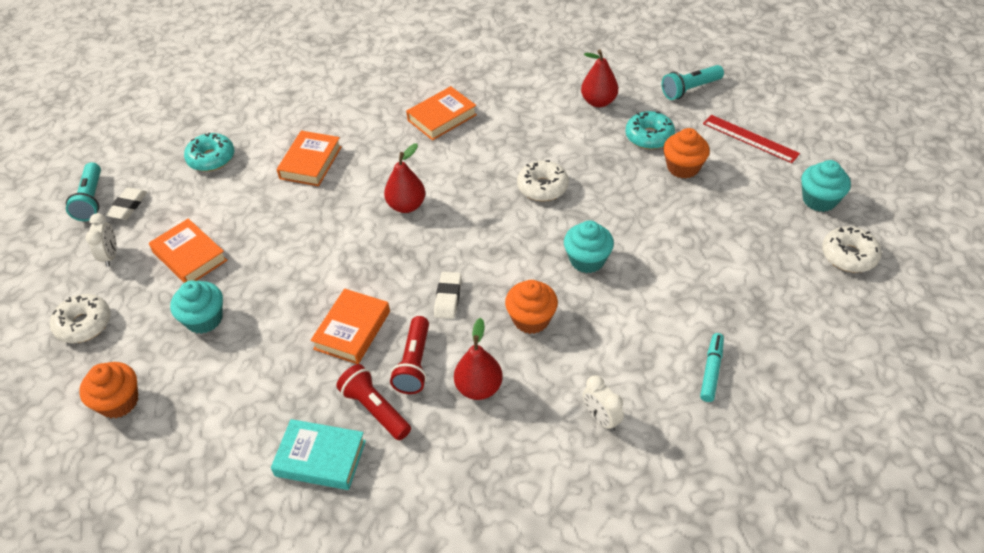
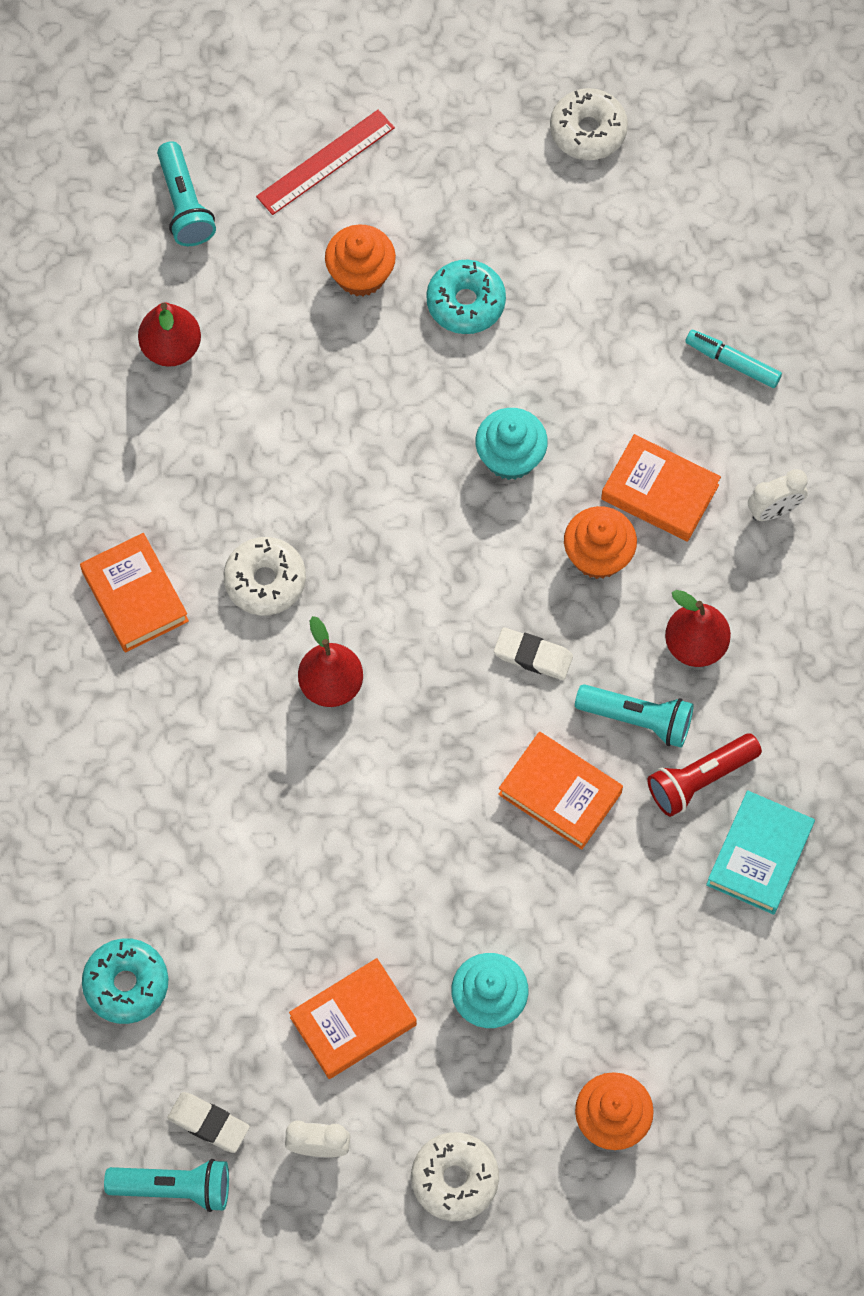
camera: 80 degrees left, 20 degrees up
orange book [277,131,342,186] -> orange book moved to [601,434,721,542]
red flashlight [390,316,429,394] -> turquoise flashlight [575,684,694,748]
white donut [517,160,569,201] -> white donut moved to [224,537,306,616]
turquoise donut [625,111,675,149] -> turquoise donut moved to [426,260,506,334]
turquoise cupcake [801,160,851,212] -> none

